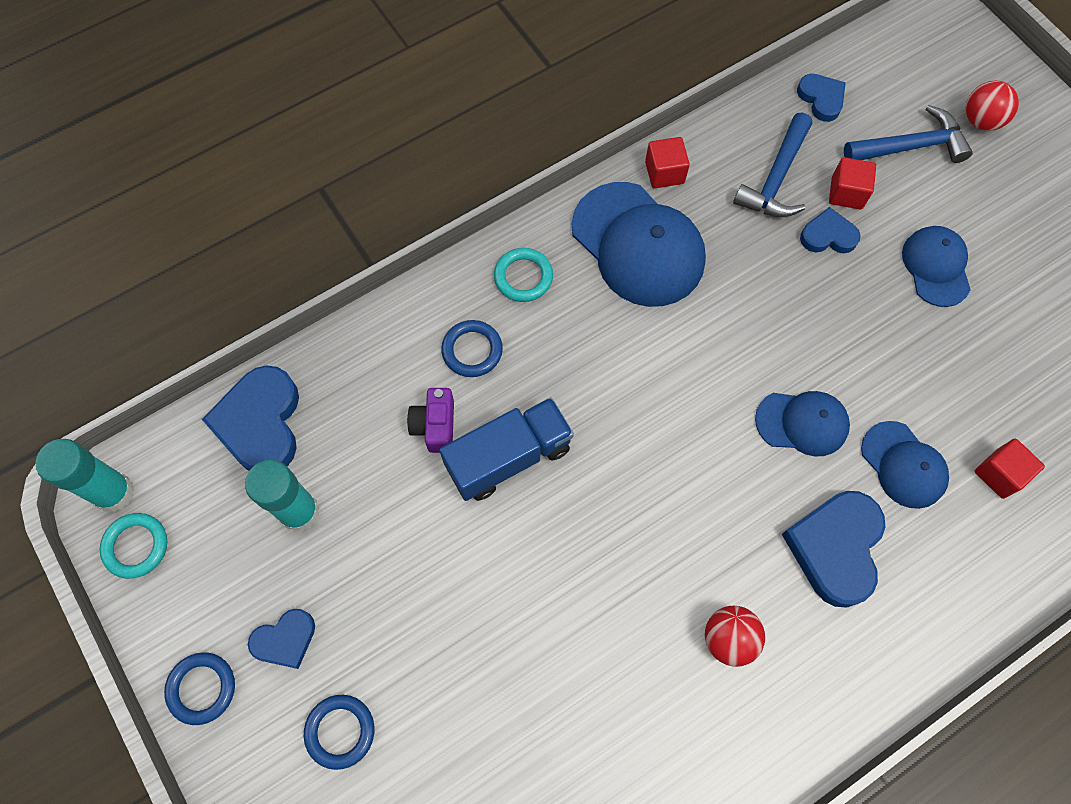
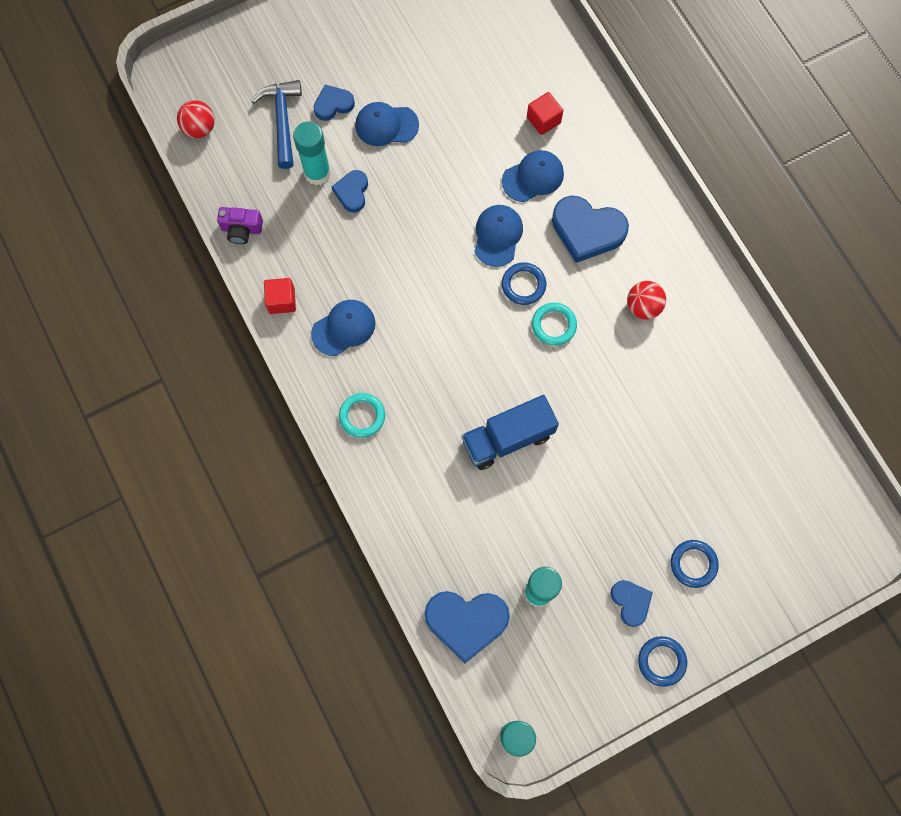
camera: 85 degrees left, 5 degrees up
turquoise ring [100,513,167,579] -> turquoise ring moved to [532,302,577,346]
purple camera [407,388,454,453] -> purple camera moved to [217,207,263,244]
blue truck [439,397,574,501] -> blue truck turned 90 degrees counterclockwise [461,395,559,470]
blue ring [441,320,503,377] -> blue ring moved to [502,262,546,305]
blue cap [572,182,706,307] -> blue cap [311,300,375,356], size x0.58
blue hammer [733,112,812,217] -> none
blue heart [797,74,846,122] -> blue heart moved to [314,85,355,121]
red cube [829,157,876,210] -> turquoise glue stick [293,122,331,185]
red ball [966,80,1019,131] -> red ball moved to [177,100,215,138]

